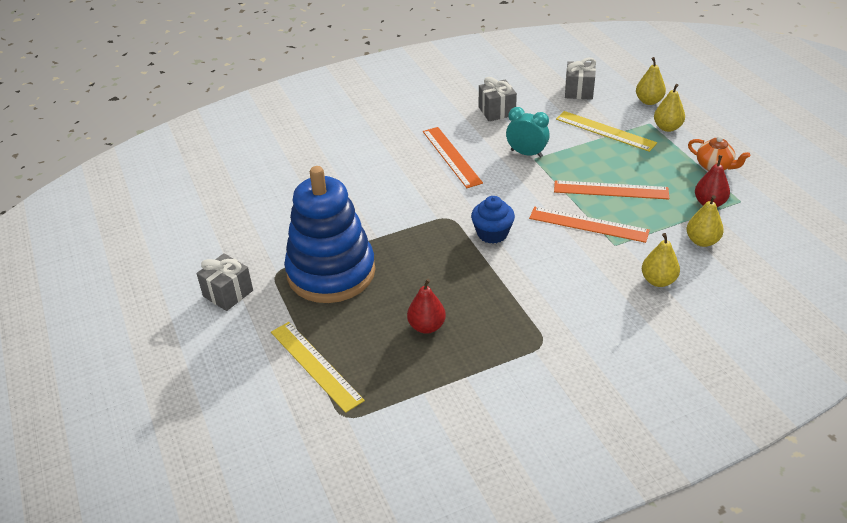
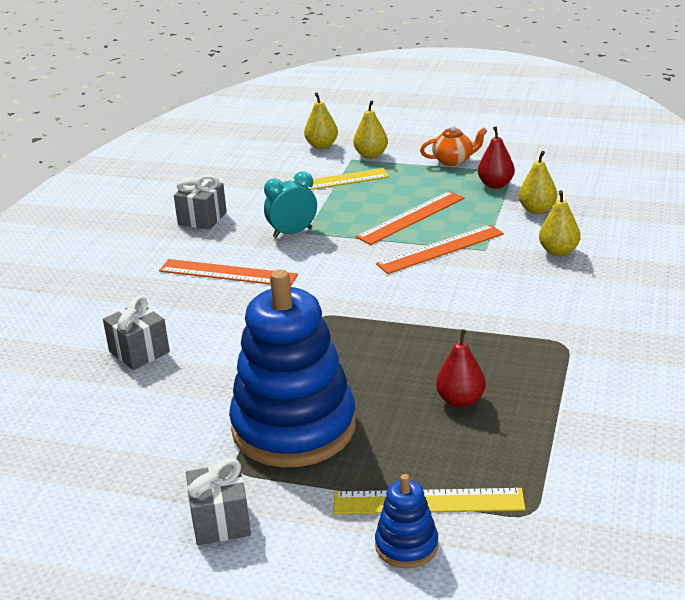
camera: 50 degrees left, 10 degrees down
blue cupcake [471,196,515,244] -> none
grey gift [565,58,596,100] -> grey gift moved to [103,296,170,370]
none -> blue stacking toy [375,474,439,568]

